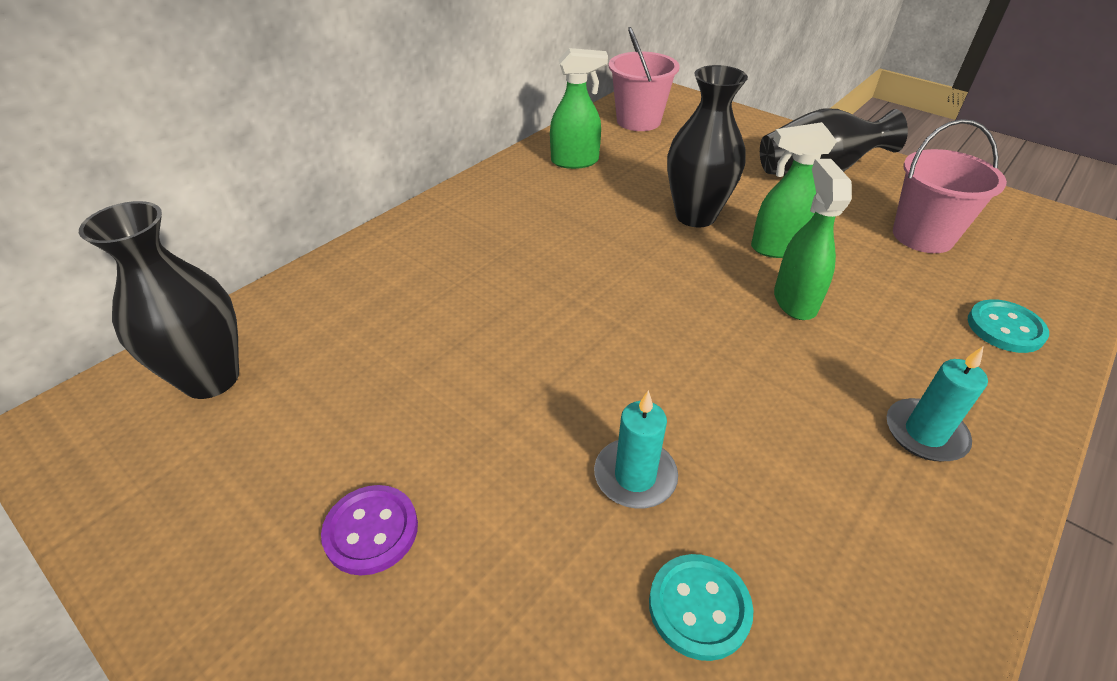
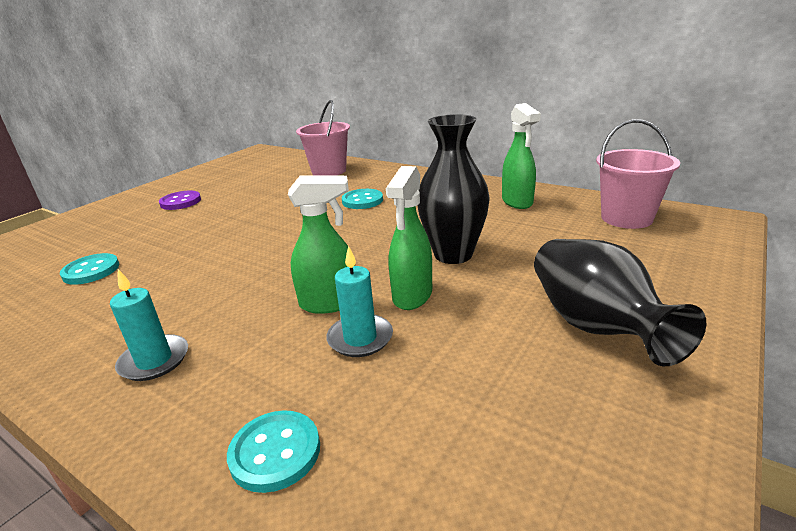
camera: 85 degrees right, 15 degrees down
black vase [79,201,239,399] -> none
turquoise candle [594,390,678,508] -> turquoise candle moved to [327,246,393,357]
green spray bottle [751,122,837,258] -> green spray bottle turned 150 degrees counterclockwise [386,166,432,310]
pink bucket [893,119,1007,253] -> pink bucket moved to [296,100,350,176]
none -> turquoise button [342,189,383,209]

